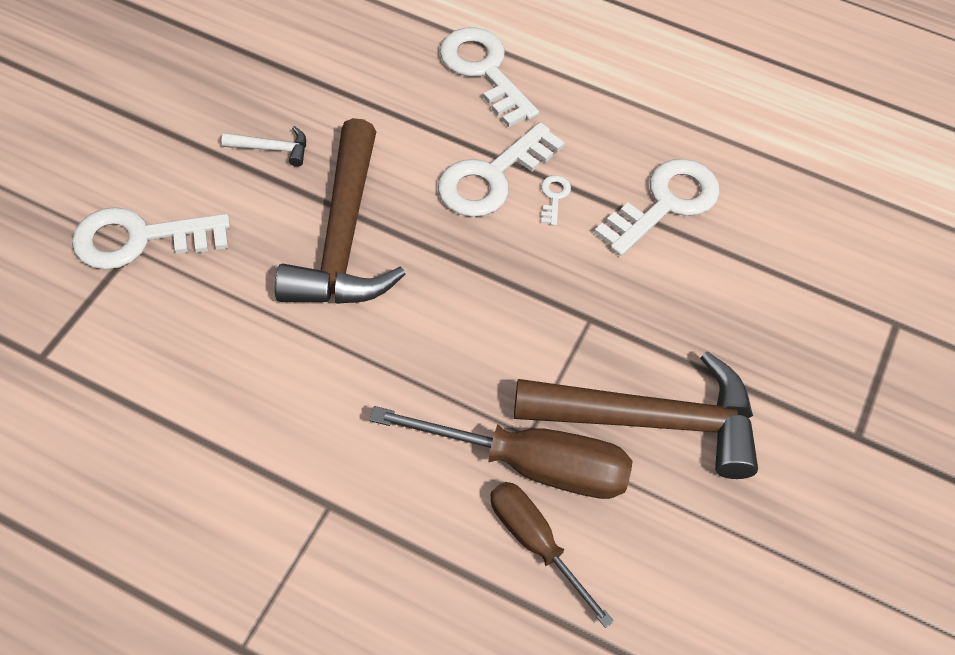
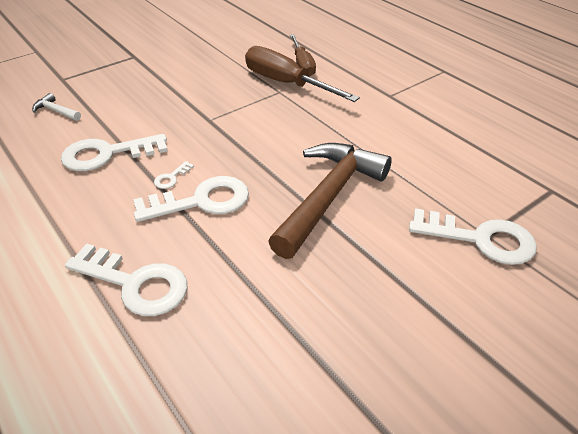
camera: 150 degrees left, 15 degrees down
white hammer [222,126,306,167] -> white hammer moved to [32,93,81,121]
white key [440,27,539,127] -> white key turned 60 degrees counterclockwise [65,243,188,316]
brown hammer [514,351,758,479] -> none

